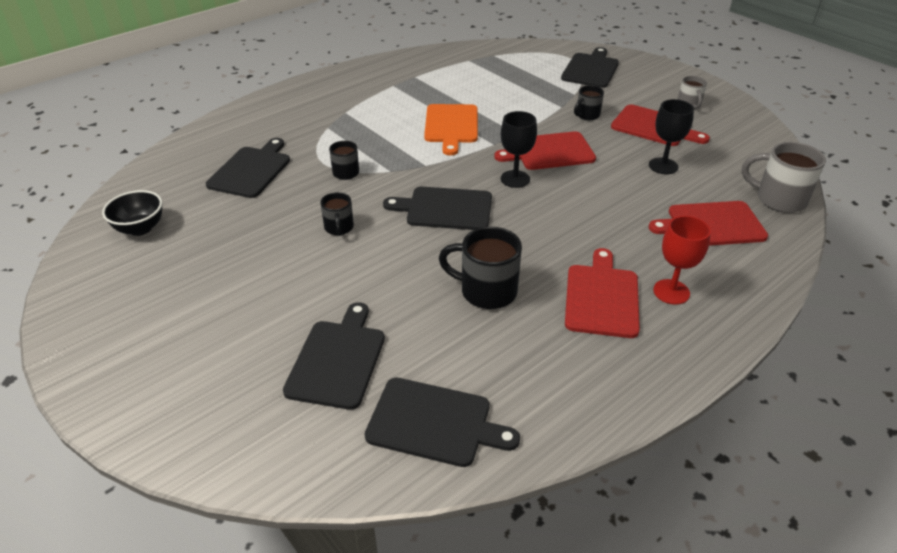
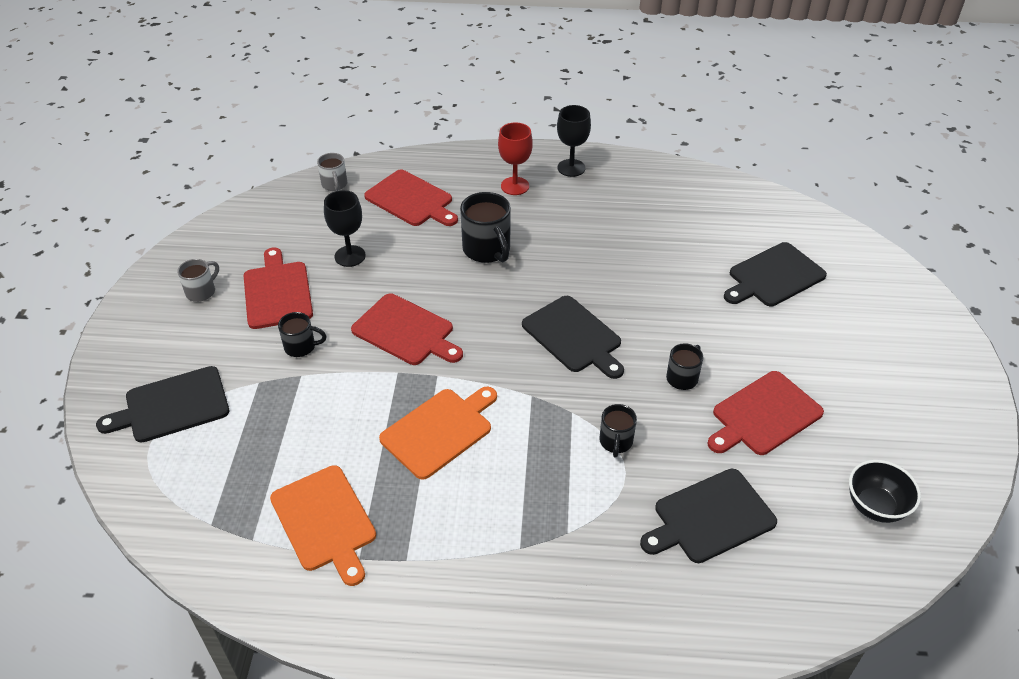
camera: 135 degrees left, 5 degrees up
black cutting board [365,378,520,467] -> none
black mug [439,227,522,309] -> black mug moved to [460,192,511,263]
black goblet [501,111,537,188] -> black goblet moved to [557,105,591,177]
red cutting board [565,248,640,338] -> red cutting board moved to [707,371,824,455]
grey mug [742,142,826,213] -> grey mug [317,153,347,191], size x0.59
none -> orange cutting board [270,465,376,586]

